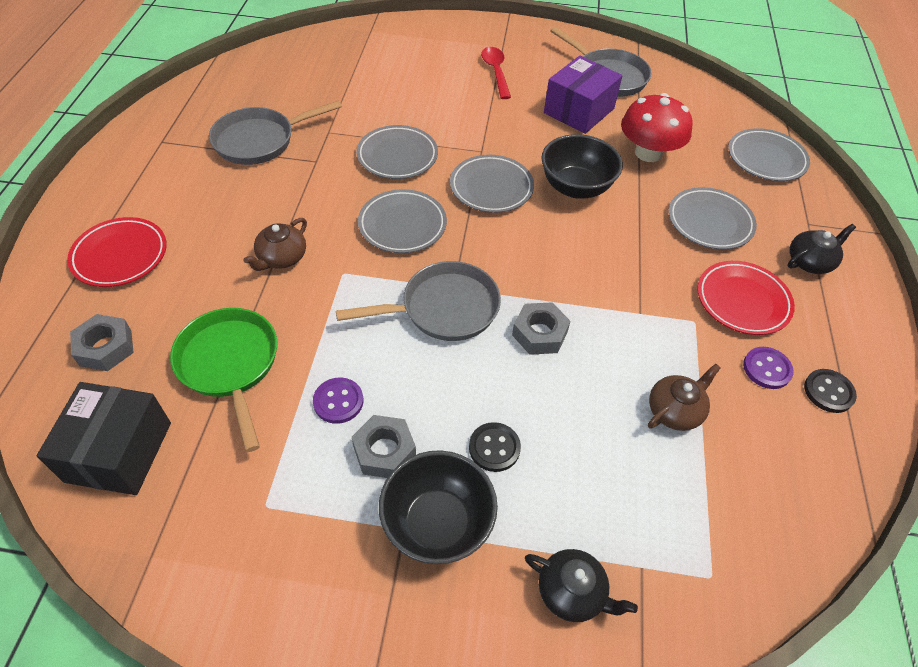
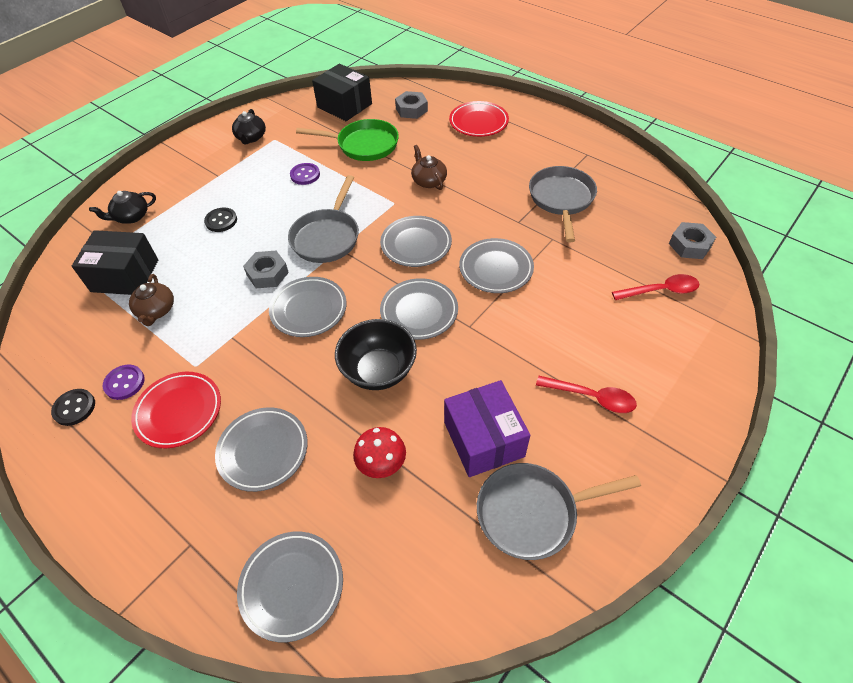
camera: 125 degrees right, 0 degrees up
grey nut [352,415,416,478] -> grey nut moved to [669,222,716,259]
black bowl [379,450,498,564] -> none
red mushroom [621,93,693,162] -> red mushroom [353,427,406,478], size x0.65
black teapot [788,224,856,274] -> black teapot moved to [232,109,266,144]
none -> black box [72,230,158,295]
none -> grey plate [269,277,347,337]
none -> red spoon [612,274,699,300]

